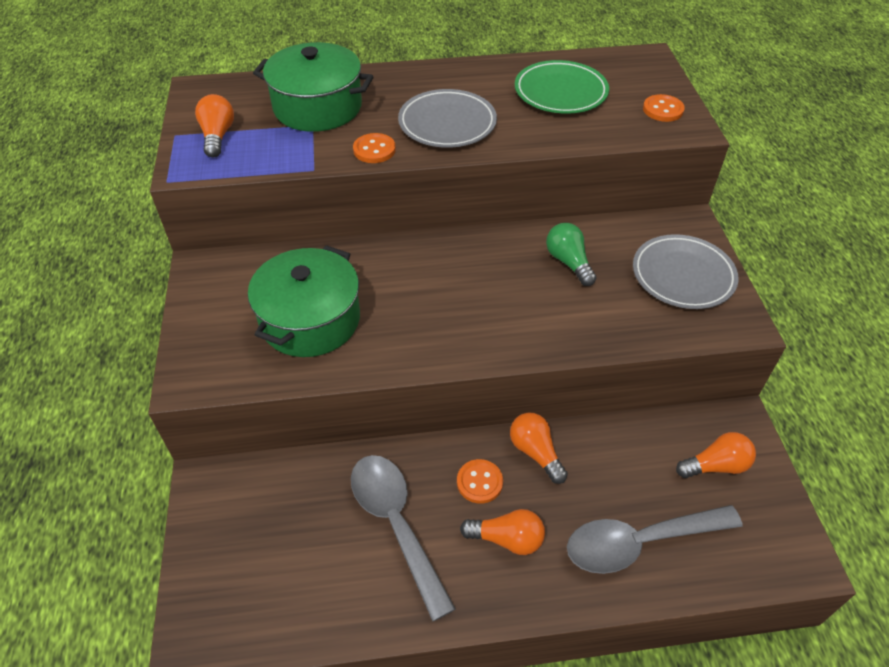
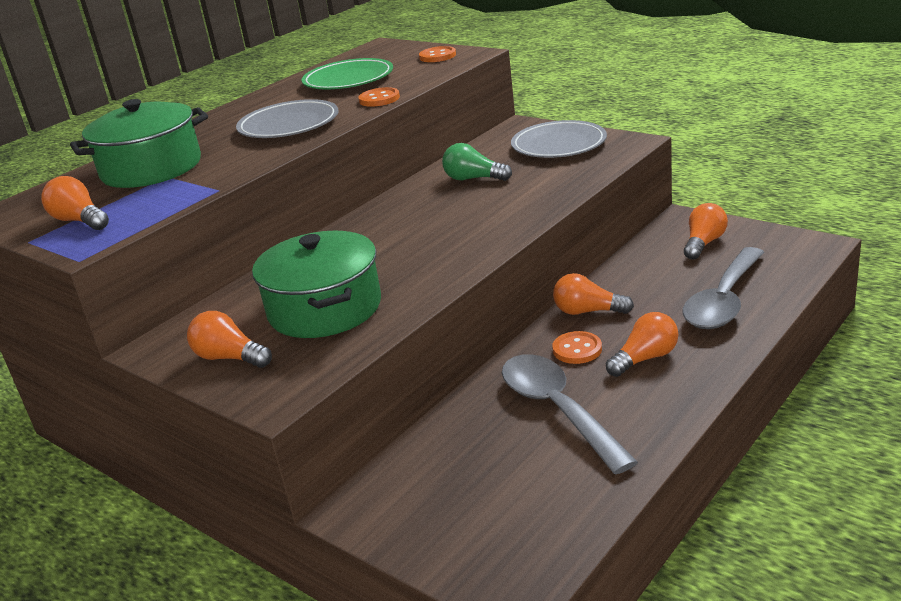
camera: 40 degrees left, 20 degrees down
grey spoon [351,455,456,621] -> grey spoon turned 45 degrees clockwise [502,354,638,474]
orange button [353,133,396,163] -> orange button moved to [358,87,400,107]
none -> orange light bulb [187,311,272,368]

